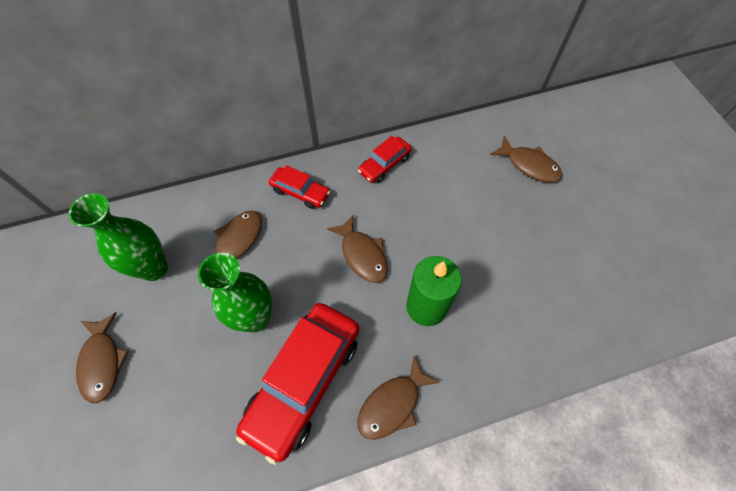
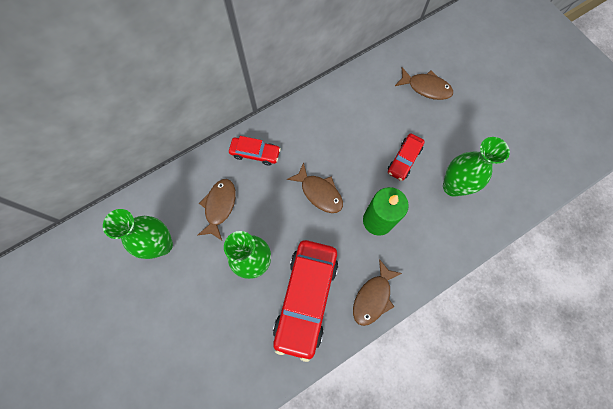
camera: 15 degrees left, 10 degrees up
brown fish [76,312,129,403] -> none
red car [358,136,412,183] -> red car moved to [388,134,425,181]
none -> green vase [443,137,510,197]

